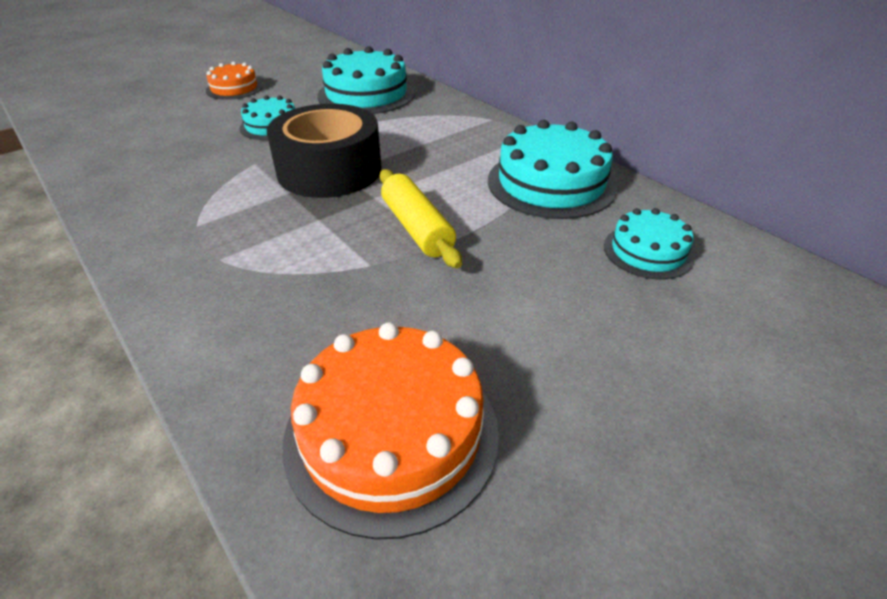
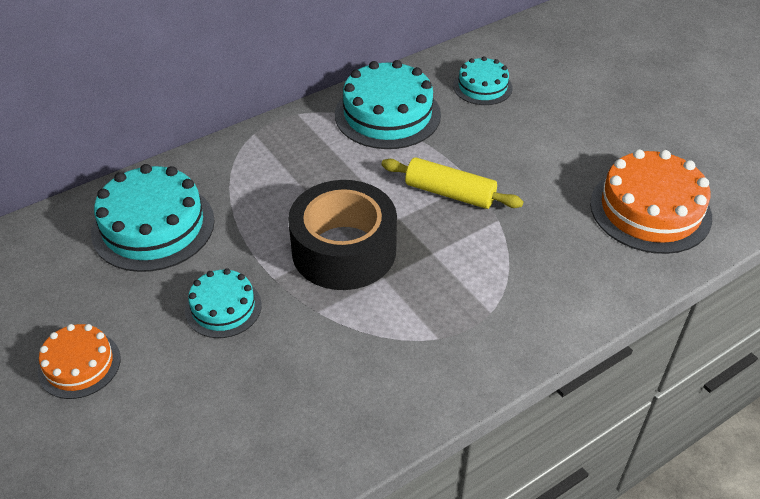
camera: 85 degrees left, 5 degrees up
yellow rolling pin [380,169,462,268] -> yellow rolling pin turned 45 degrees clockwise [381,157,524,209]

